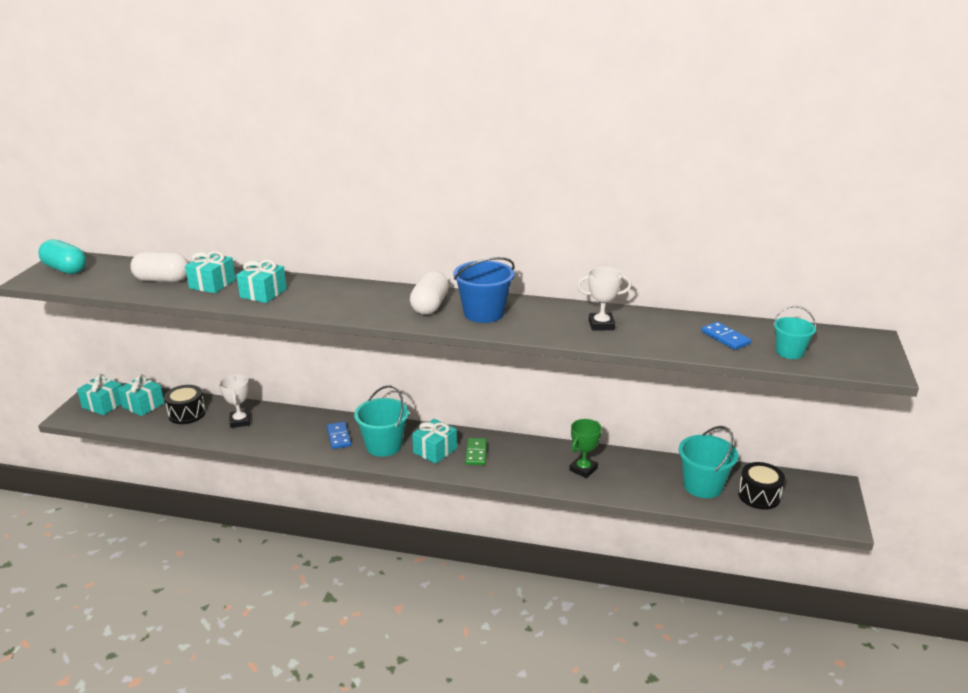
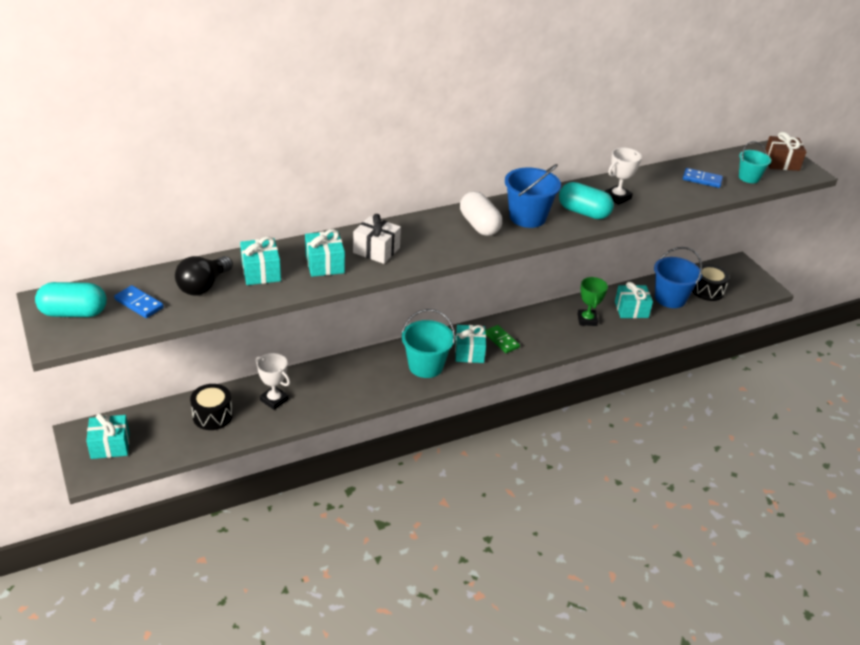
camera: 40 degrees left, 10 degrees up
turquoise gift [118,374,164,416] -> turquoise gift moved to [615,282,653,318]
white capsule [130,252,189,282] -> black light bulb [175,256,233,296]
blue domino [327,422,351,449] -> blue domino moved to [114,285,164,318]
turquoise bucket [679,426,738,498] -> blue bucket [654,247,702,308]
none -> white gift [353,214,401,264]
none -> turquoise capsule [559,182,614,219]
none -> brown gift [764,132,807,171]

